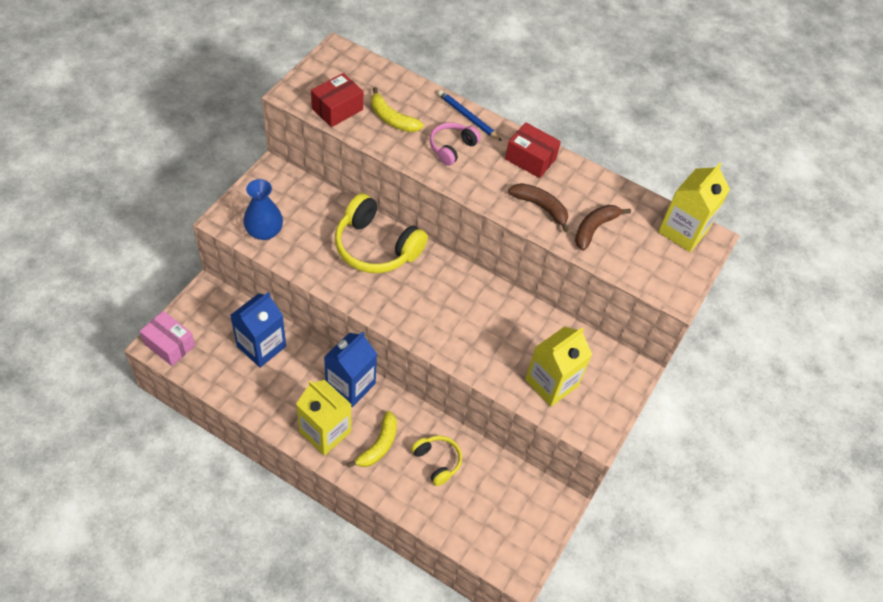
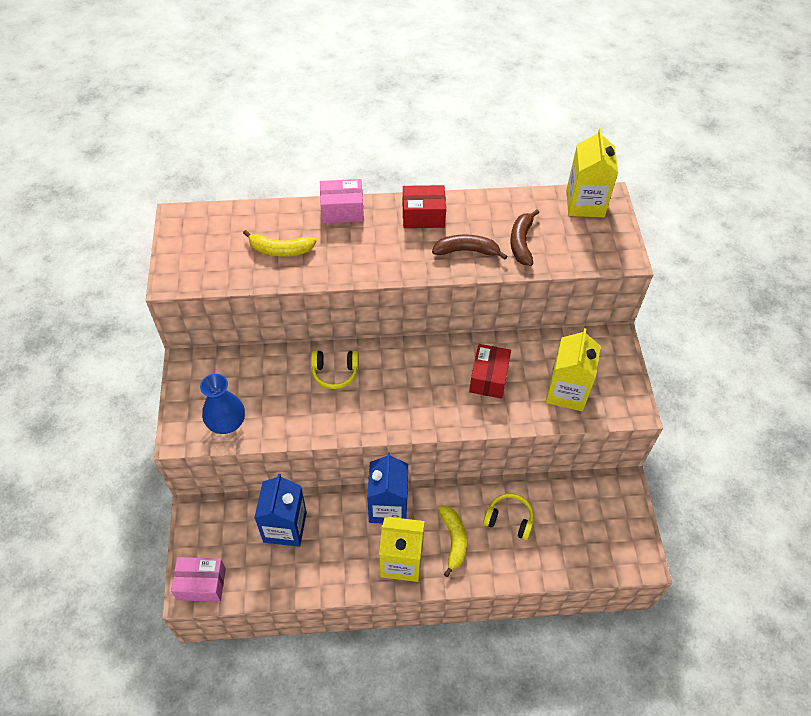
camera: 30 degrees left, 0 degrees up
red box [311,73,363,127] -> red box moved to [469,344,511,399]
yellow headphones [335,193,428,273] -> yellow headphones [311,350,359,389], size x0.55
pink headphones [430,122,481,166] -> none
blue pencil [438,90,502,141] -> pink box [320,179,364,223]

